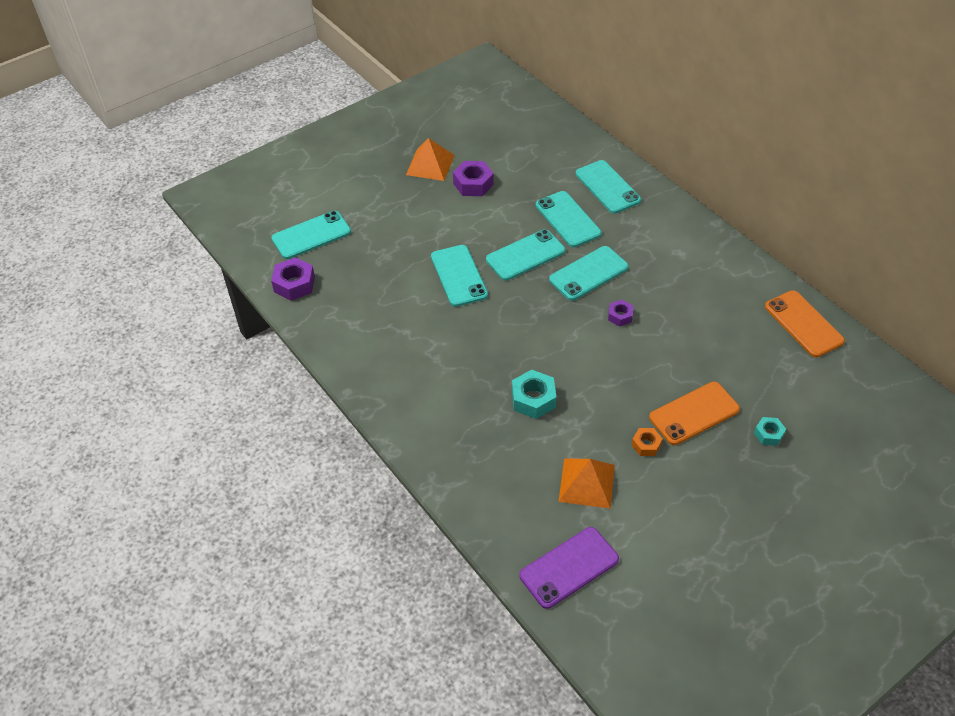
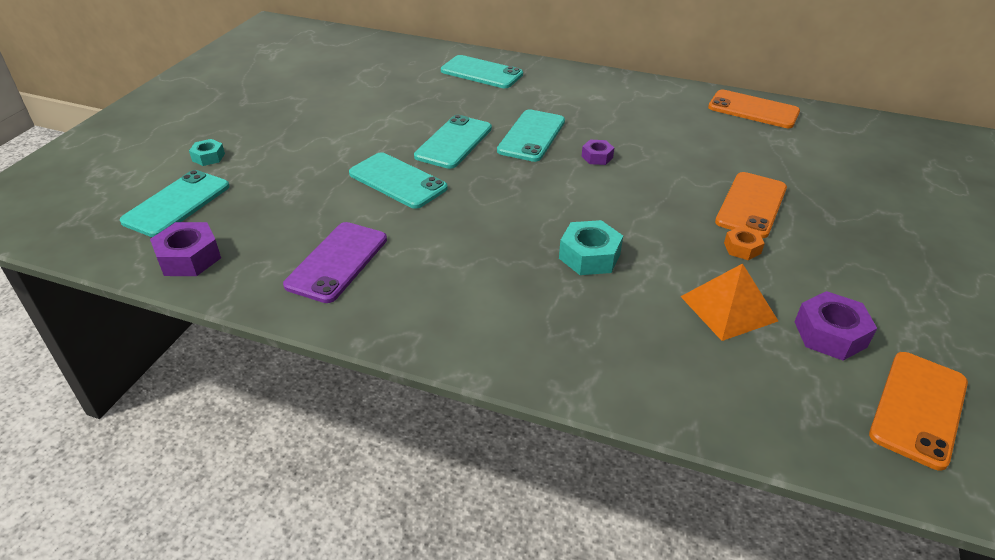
camera: 35 degrees left, 10 degrees down
orange pyramid [406,138,455,181] -> none
purple nut [453,161,494,196] -> purple nut moved to [795,291,877,361]
purple phone [520,527,619,609] -> purple phone moved to [283,222,387,303]
turquoise phone [536,191,602,247] -> none
turquoise nut [754,417,786,446] -> turquoise nut moved to [189,139,225,166]
none -> orange phone [869,352,968,471]

